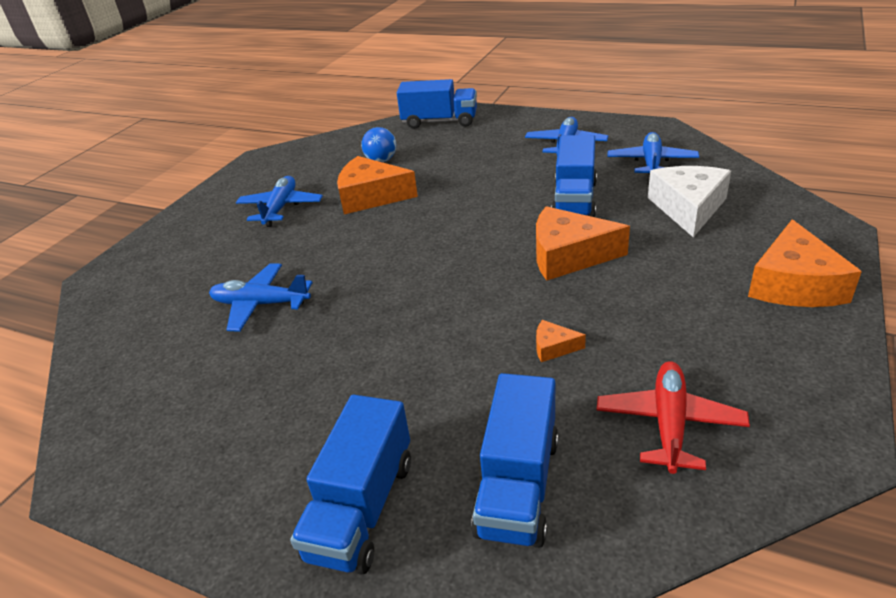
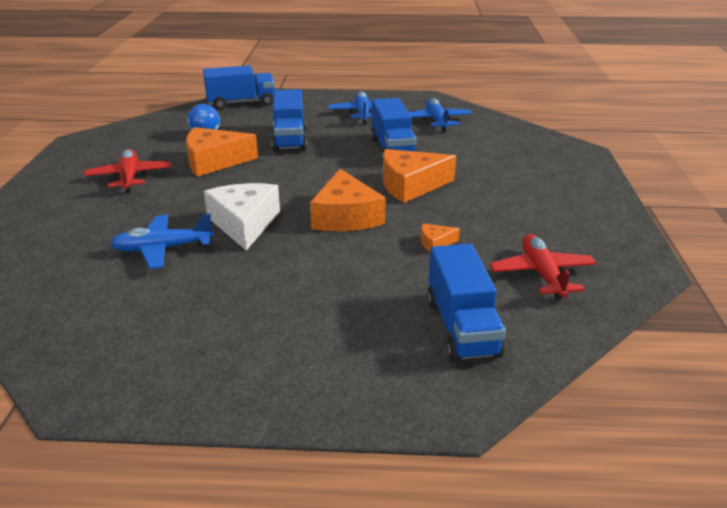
camera: 25 degrees left, 5 degrees down
blue plane [236,176,323,227] -> red plane [84,149,171,192]
blue truck [290,395,411,574] -> blue truck moved to [272,89,307,152]
white cheese [648,166,731,237] -> white cheese moved to [204,183,280,251]
orange cheese [748,219,862,307] -> orange cheese moved to [310,169,386,231]

